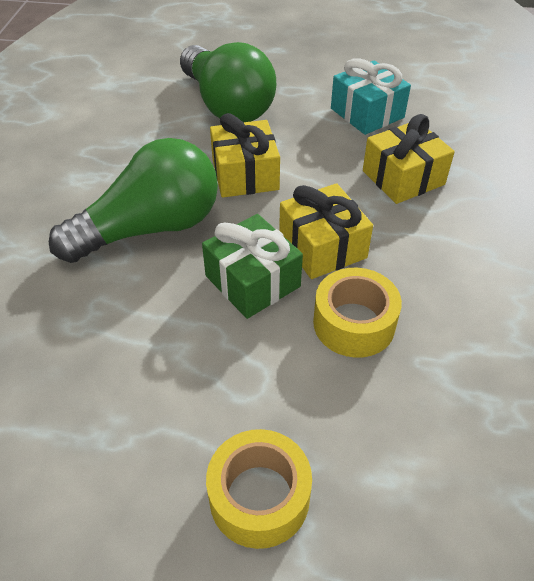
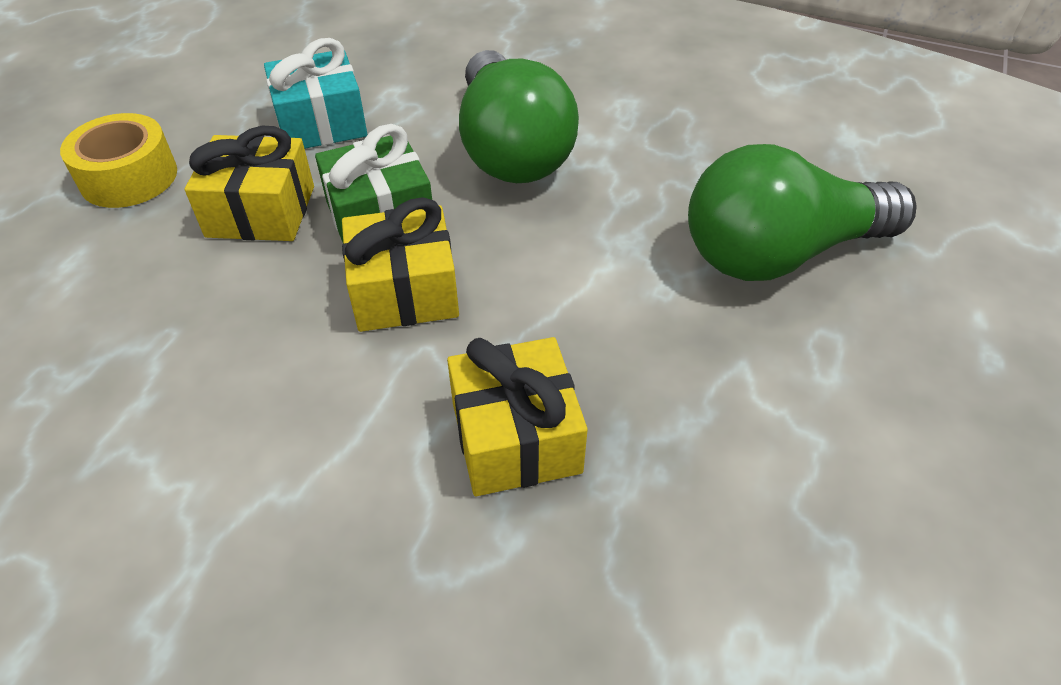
camera: 105 degrees right, 0 degrees up
yellow gift [210,113,280,198] -> yellow gift moved to [185,126,314,241]
yellow tape [313,268,402,358] -> none
turquoise gift [331,58,411,135] -> turquoise gift moved to [264,38,367,149]

